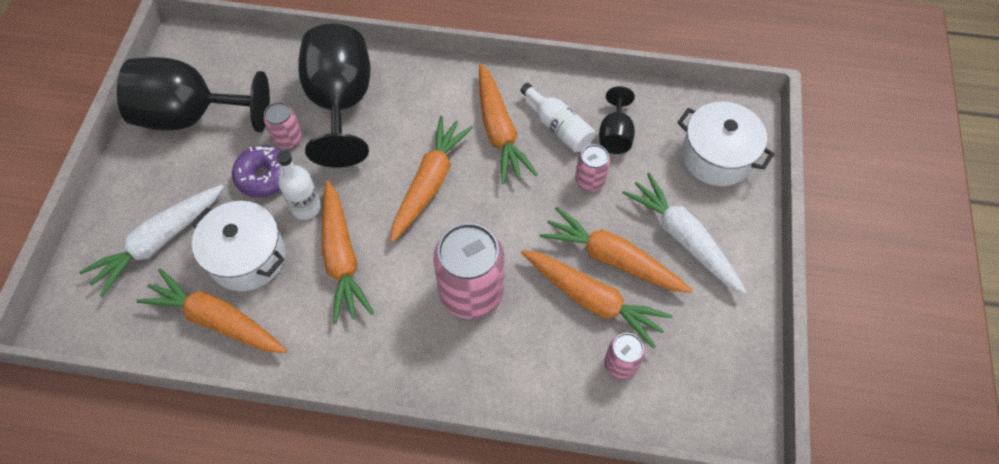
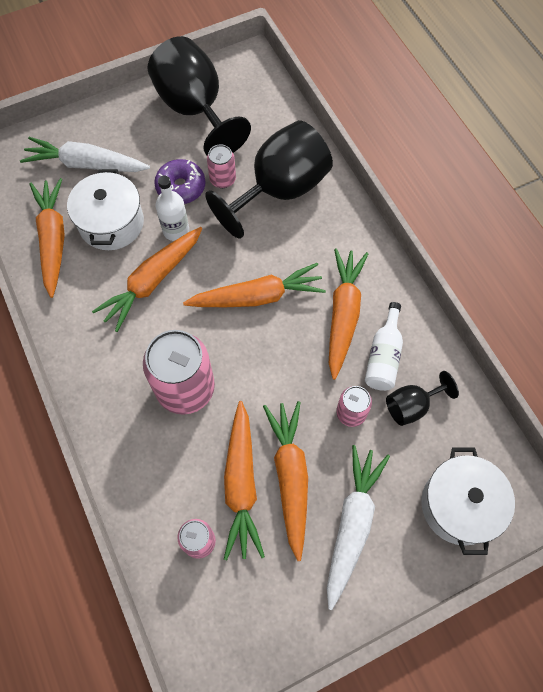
camera: 55 degrees right, 5 degrees up
orange carrot [479,64,538,184] -> orange carrot turned 150 degrees clockwise [329,248,368,380]

